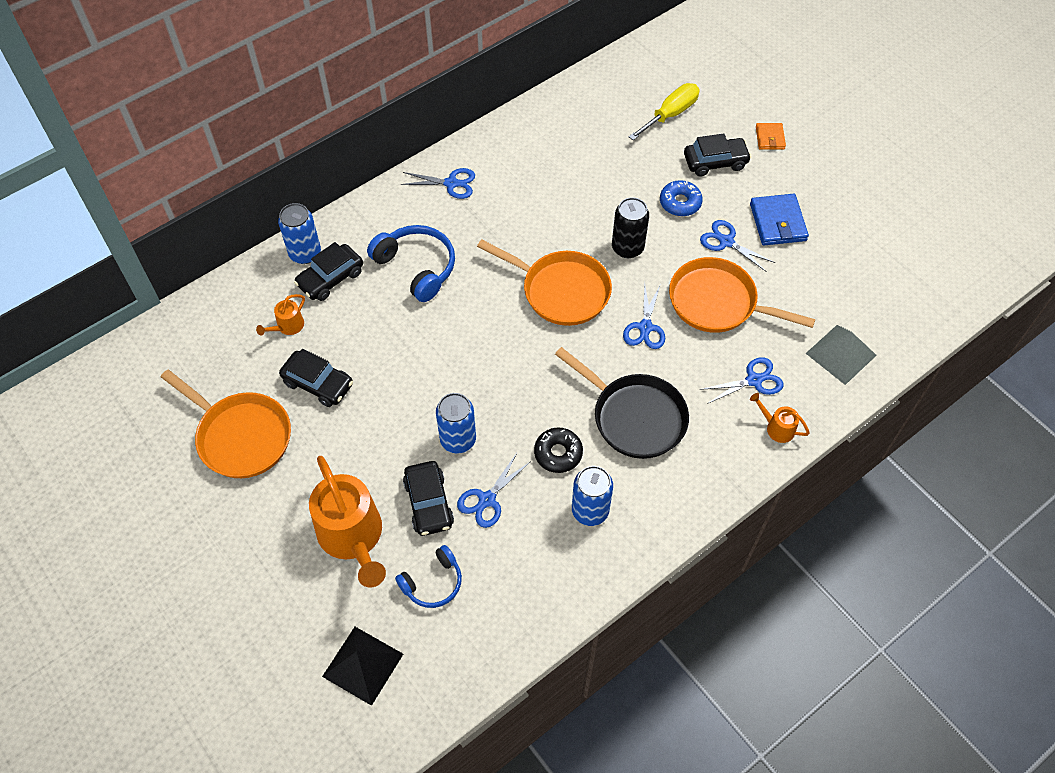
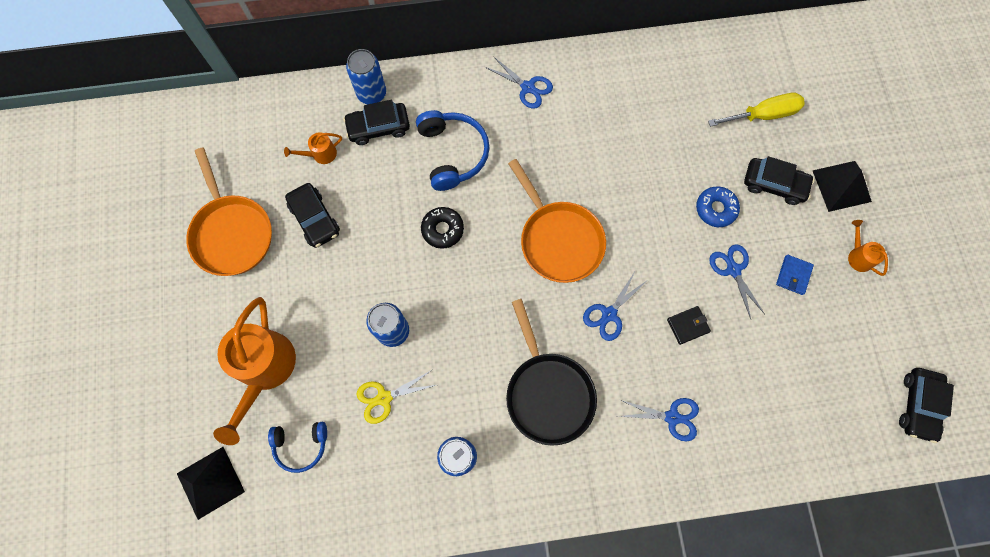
camera: 30 degrees right, 15 degrees up
black car [403,461,454,536] -> black car moved to [899,368,954,443]
blue scissors [457,453,531,528] -> yellow scissors [357,370,436,424]
black donut [534,428,583,473] -> black donut moved to [421,207,464,249]
black can [612,197,649,258] -> none
orange pan [669,257,816,333] -> black wallet [667,306,711,345]
blue wallet [750,194,809,245] -> blue wallet [776,255,814,295], size x0.60
orange watering can [750,393,810,443] -> orange watering can moved to [848,220,888,276]
orange wallet [756,123,786,150] -> black pyramid [812,161,872,212]
grey pyramid [806,325,877,385] -> none

